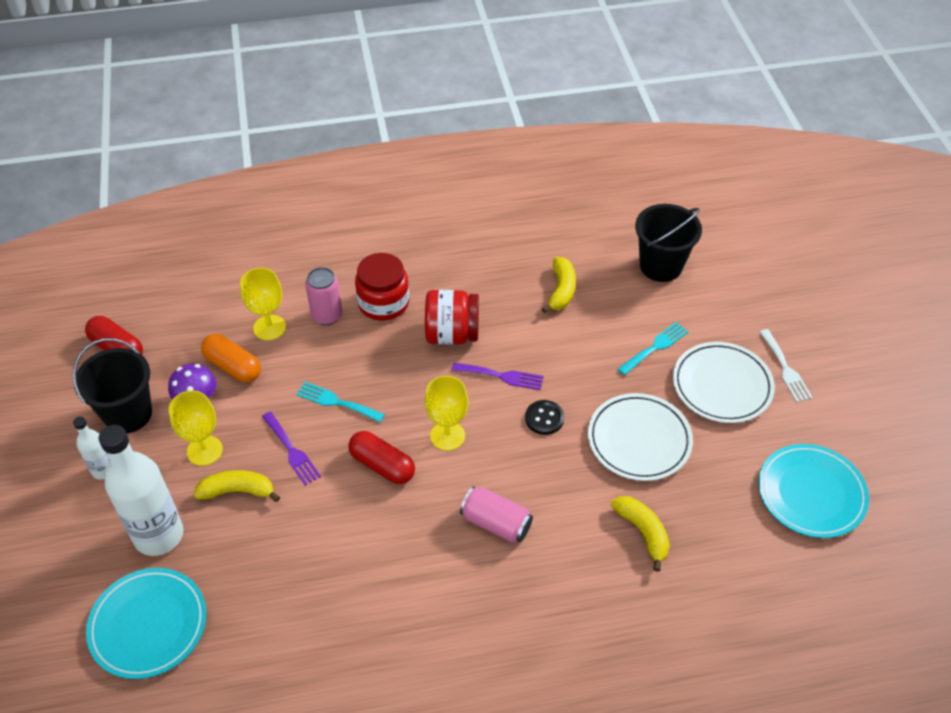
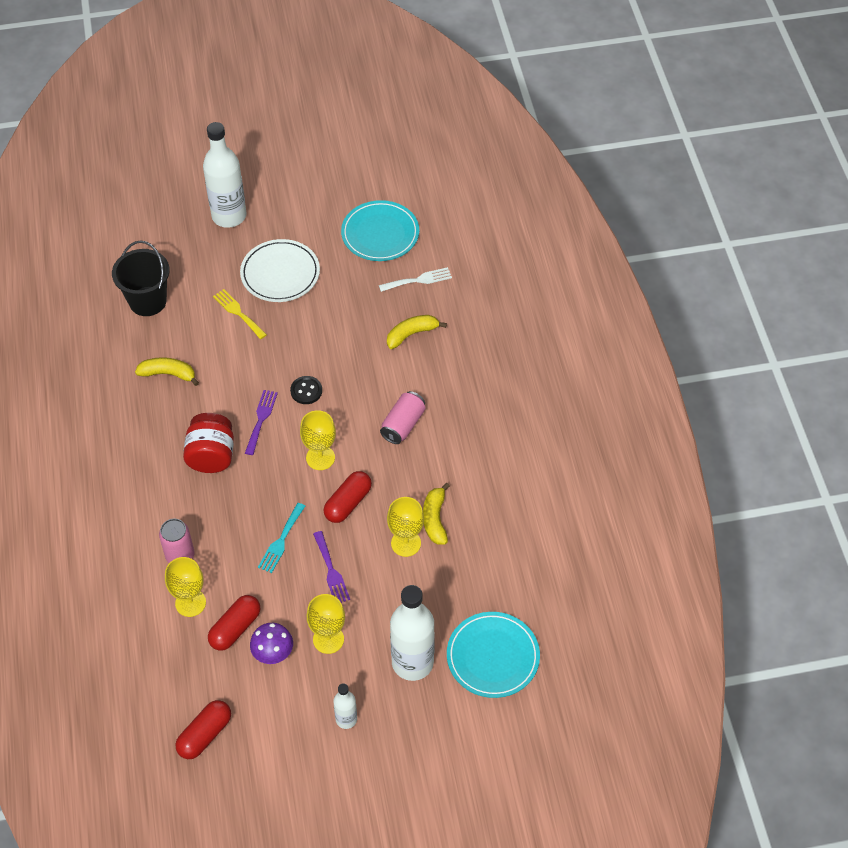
camera: 90 degrees left, 5 degrees up
black bucket [73,338,152,433] -> none
yellow banana [194,470,280,502] -> yellow banana moved to [423,483,450,545]
orange capsule [201,334,261,382] -> red capsule [208,595,260,651]
purple fork [262,411,321,485] -> purple fork turned 105 degrees clockwise [313,531,350,603]
red jar [355,253,409,321] -> none
white plate [588,393,693,481] -> none
turquoise fork [618,322,689,375] -> yellow fork [213,289,267,339]
white fork [760,329,813,402] -> white fork moved to [379,267,452,292]
none -> white bottle [203,122,246,228]
none -> yellow goblet [387,497,424,557]

